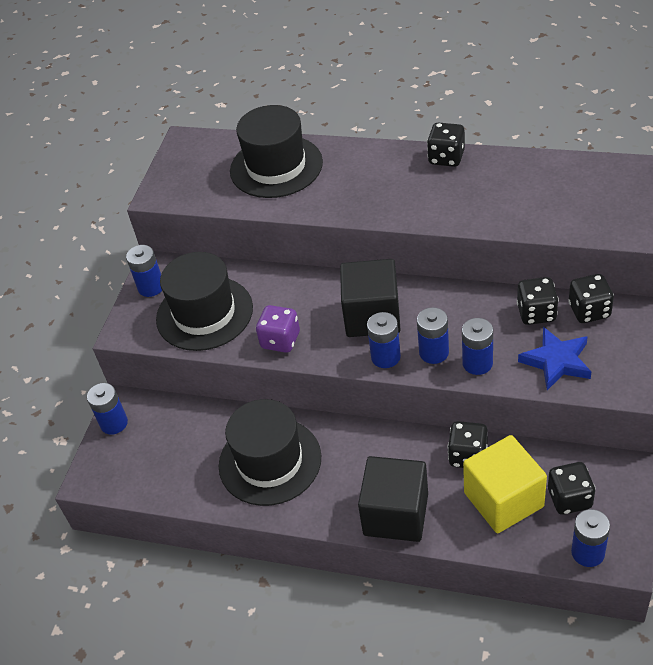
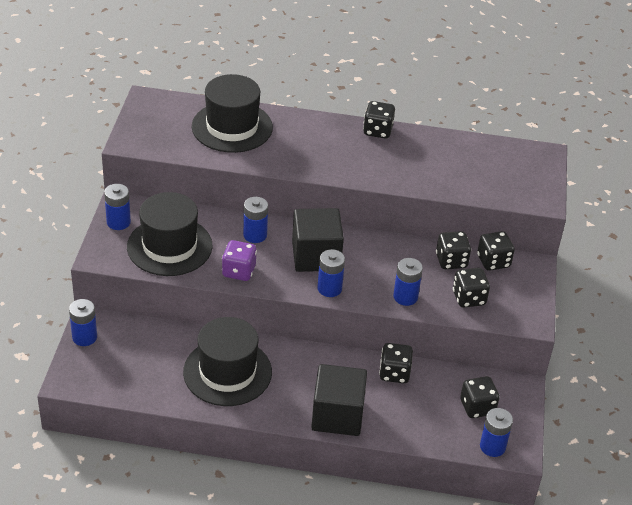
camera: 15 degrees left, 5 degrees down
blue battery [417,307,449,364] -> blue battery moved to [243,197,268,243]
yellow cube [463,435,547,533] -> none
blue star [518,327,592,390] -> black dice [453,268,490,308]

